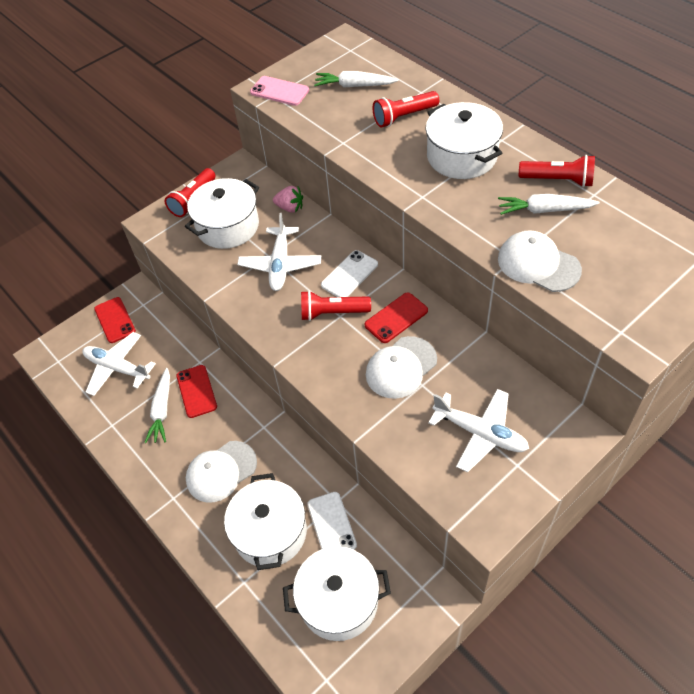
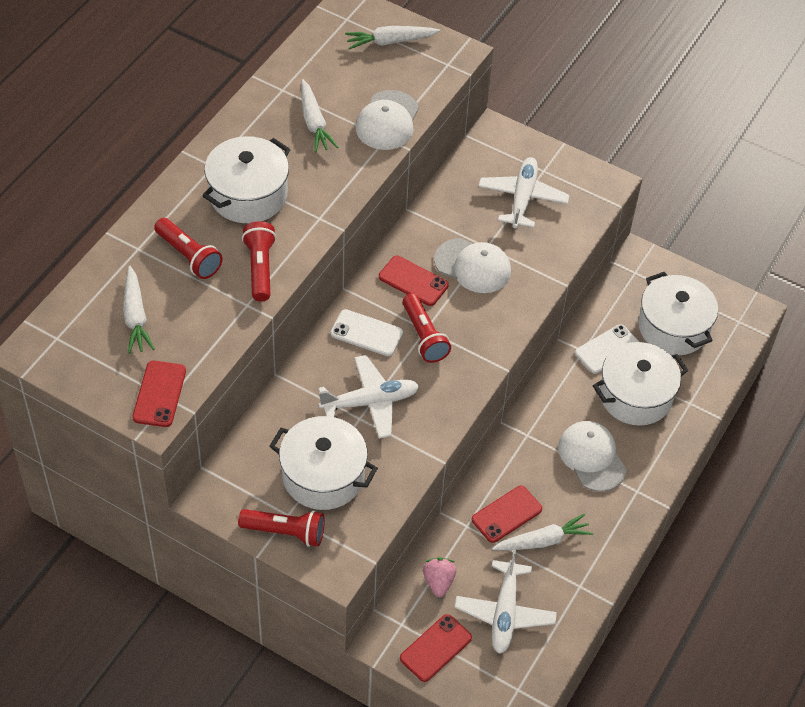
camera: 115 degrees left, 0 degrees up
white cap [186,441,257,502] -> white cap turned 150 degrees counterclockwise [558,421,626,492]
pink phone [250,76,309,106] -> red phone [132,361,186,427]
pink strawberry [273,186,303,213] -> pink strawberry moved to [423,557,456,597]
red flashlight [519,155,595,187] -> red flashlight moved to [242,221,276,302]
none -> white carrot [345,26,440,49]

